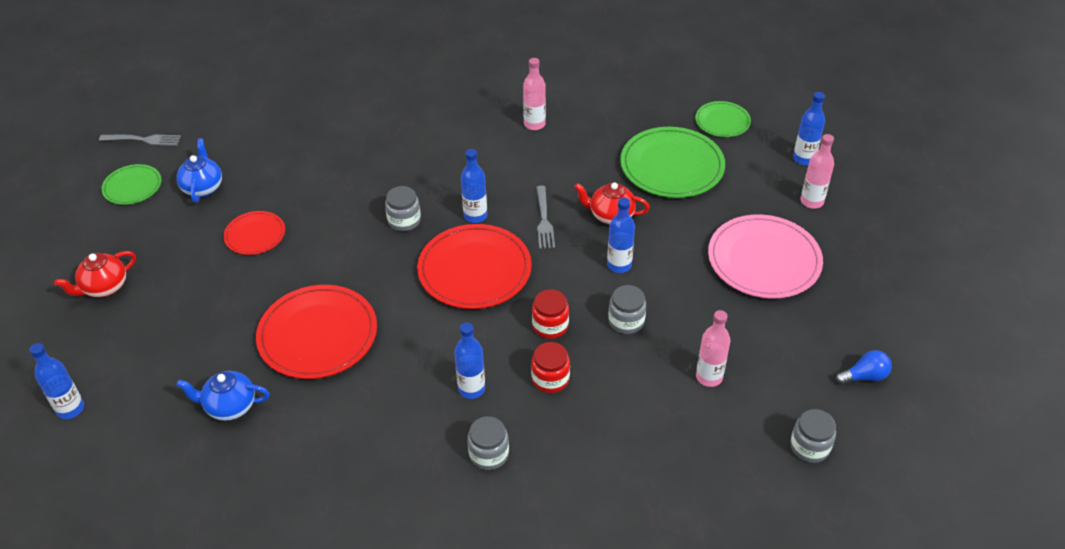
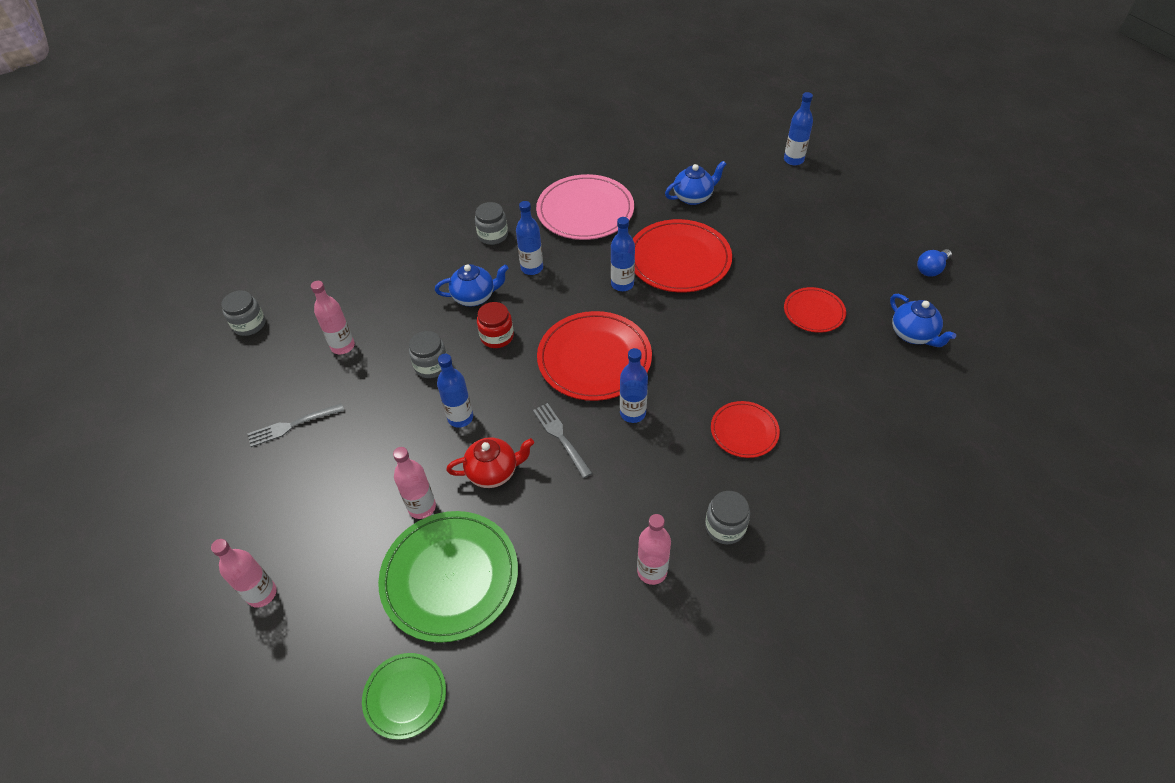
camera: 155 degrees right, 5 degrees up
red teapot [54,251,136,297] -> none
grey fork [99,135,181,146] -> grey fork moved to [247,403,344,447]
green plate [102,164,162,205] -> none
grey jar [385,186,421,231] -> grey jar moved to [705,491,750,544]
red jar [531,342,570,393] -> blue teapot [435,264,509,307]
pink plate [708,214,823,298] -> pink plate moved to [536,174,634,240]
blue bottle [793,92,825,165] -> blue bottle moved to [611,217,635,291]
blue light bulb [836,350,892,385] -> blue light bulb moved to [917,249,952,277]
none -> pink bottle [393,447,436,519]
none -> red plate [711,401,780,458]

